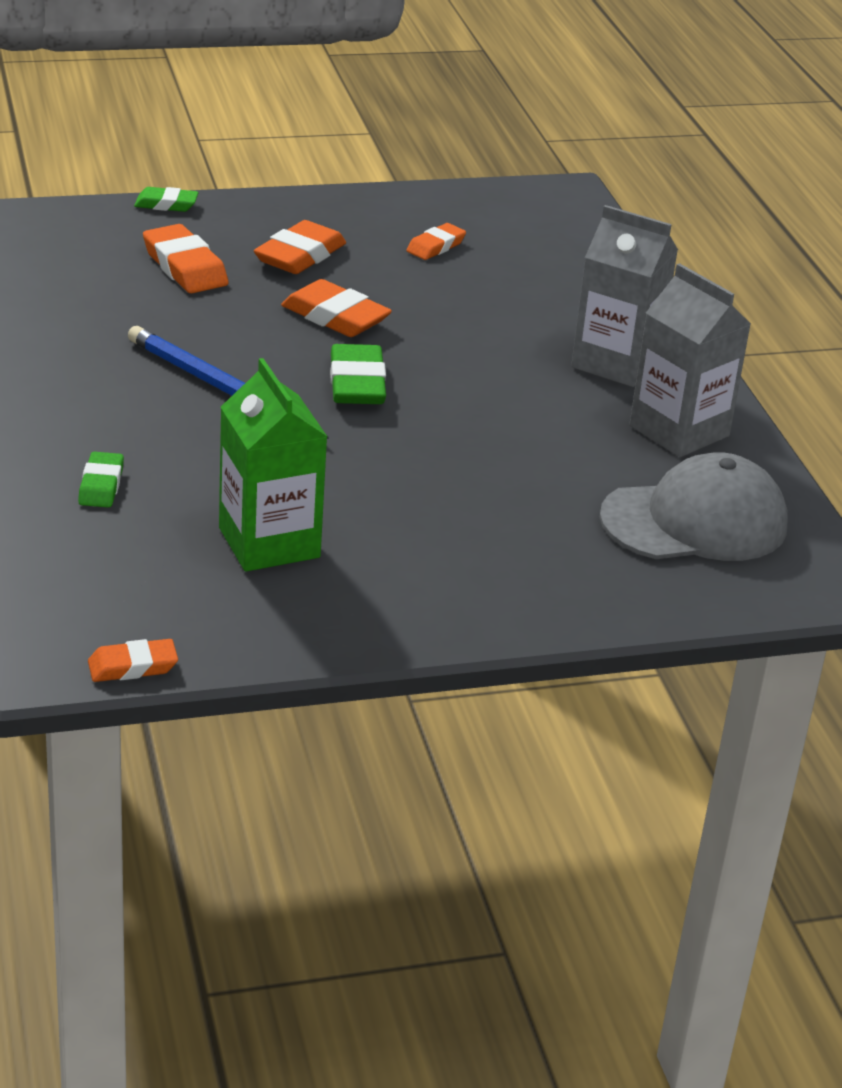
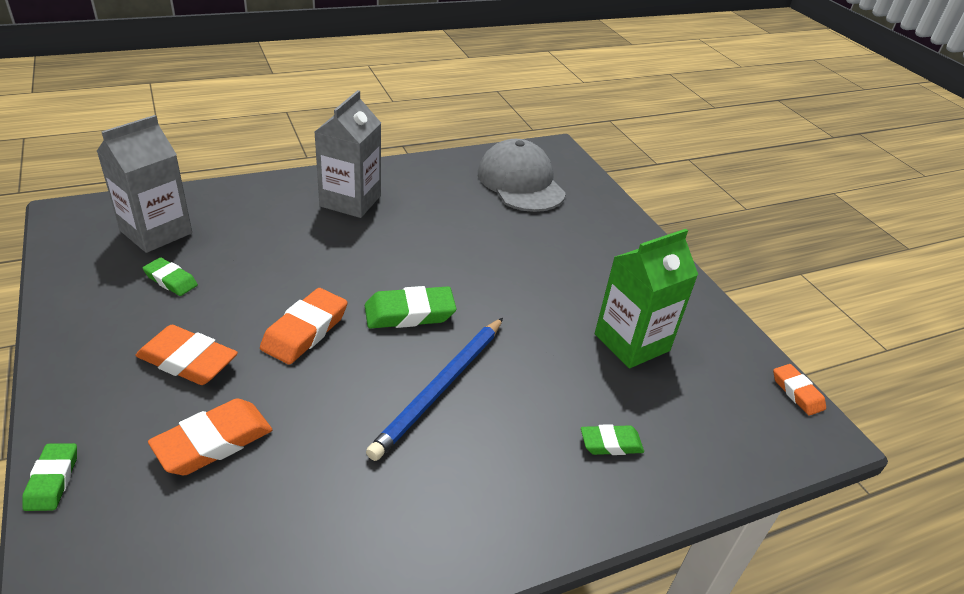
camera: 100 degrees left, 5 degrees up
orange eraser [406,223,466,260] -> green eraser [143,257,198,296]
grey carton [629,263,751,457] -> grey carton moved to [97,115,192,253]

